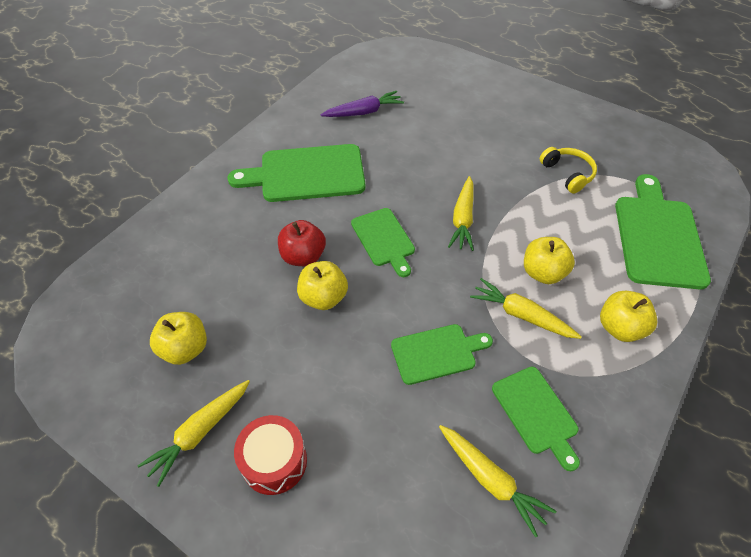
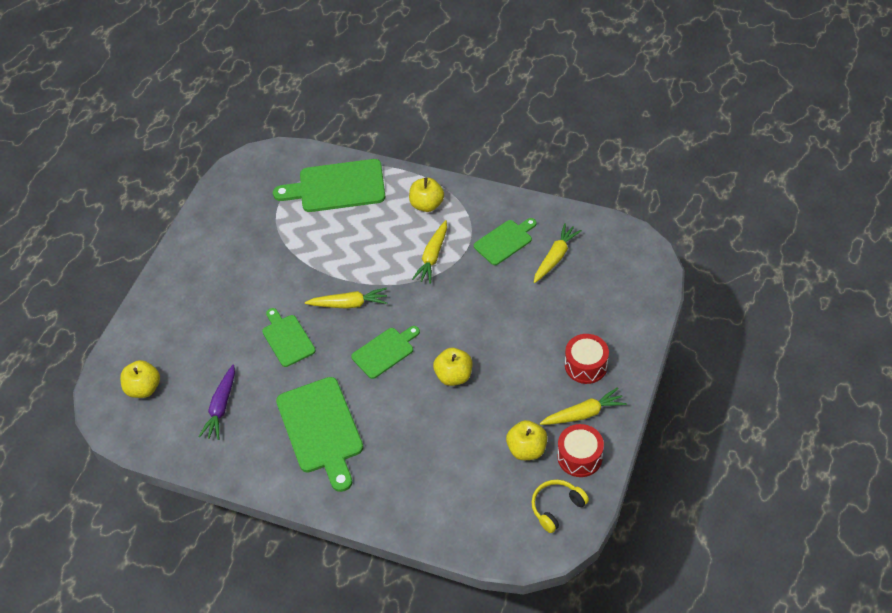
camera: 100 degrees left, 0 degrees up
yellow carrot [138,380,250,487] -> yellow carrot turned 45 degrees counterclockwise [540,387,627,425]
red apple [278,220,326,266] -> none
purple carrot [321,91,404,117] -> purple carrot turned 135 degrees counterclockwise [198,364,235,440]
green cutting board [391,324,493,385] -> green cutting board moved to [262,308,316,367]
yellow apple [524,237,575,284] -> yellow apple moved to [120,360,160,398]
yellow headphones [540,147,597,194] -> yellow headphones moved to [532,480,589,533]
none -> red drum [557,424,604,477]

